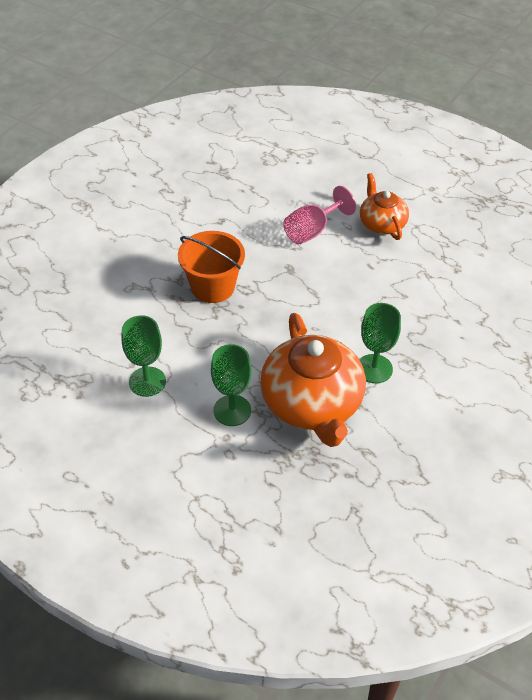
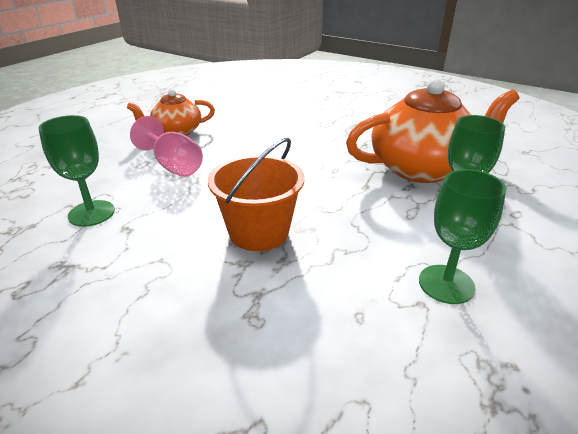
camera: 90 degrees left, 15 degrees down
green goblet [359,303,401,383] -> green goblet moved to [38,115,115,227]

